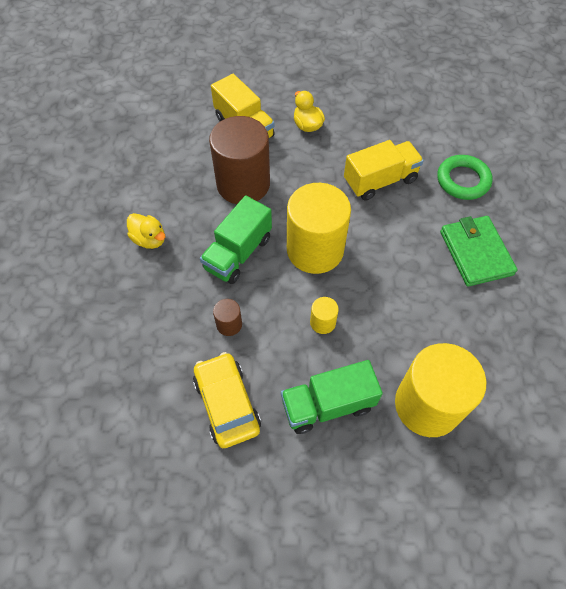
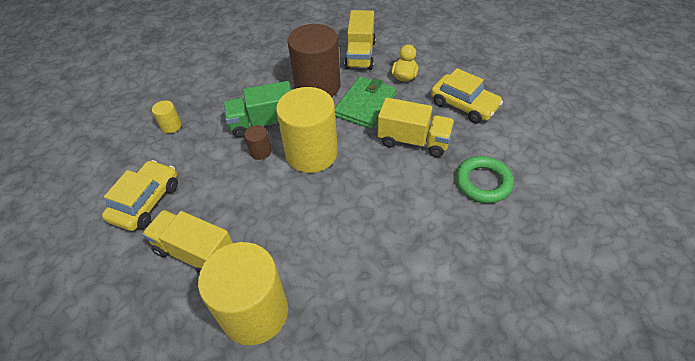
camera: 45 degrees right, 10 degrees down
yellow duck [127,213,165,249] -> none
brown cylinder [213,299,242,336] -> brown cylinder moved to [244,125,271,160]
green truck [281,360,383,434] -> yellow truck [142,210,233,274]
yellow cylinder [310,297,339,334] -> yellow cylinder moved to [152,100,182,133]
green wallet [440,216,518,287] -> green wallet moved to [335,77,397,129]
none -> yellow car [431,68,503,123]

